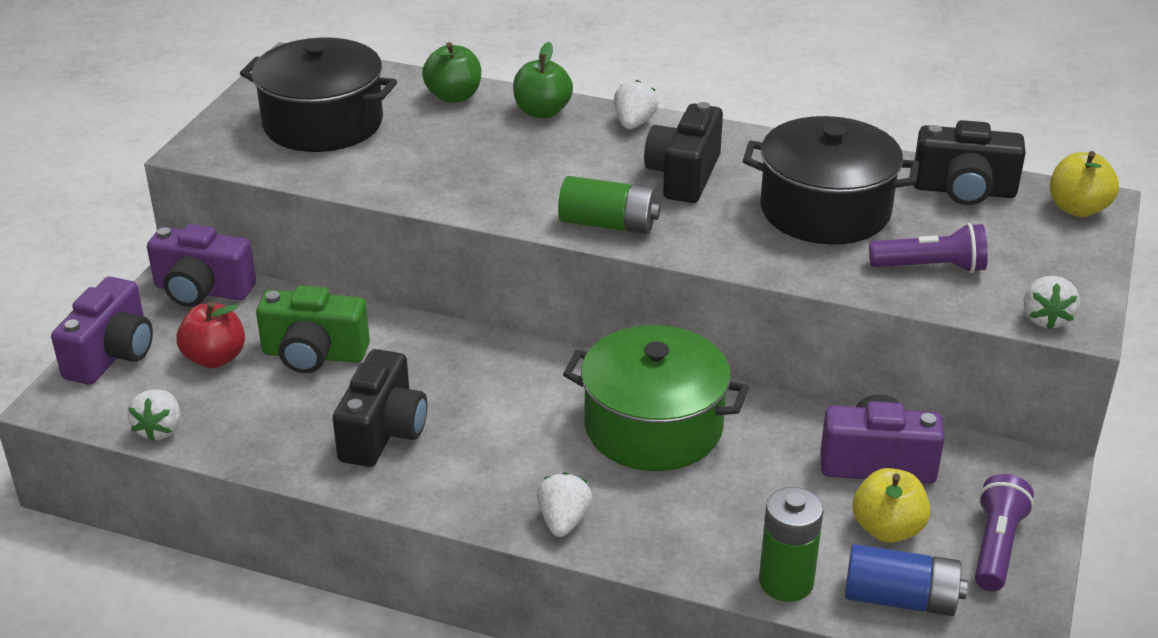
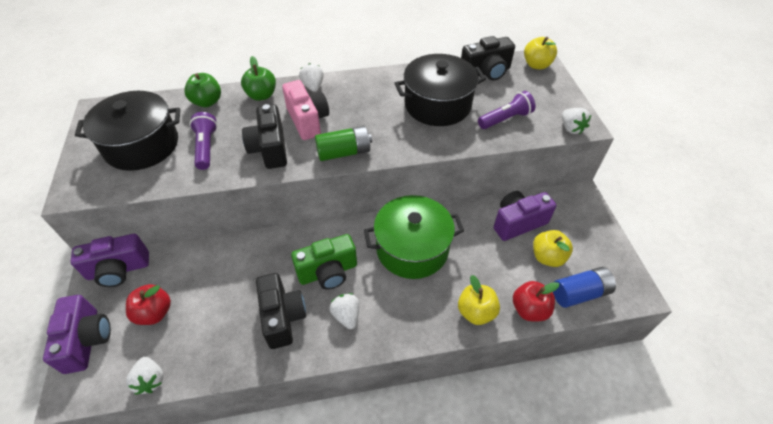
camera: 30 degrees left, 15 degrees up
green camera [256,286,370,373] -> green camera moved to [291,234,357,290]
white strawberry [537,472,593,537] -> white strawberry moved to [329,293,359,329]
black camera [644,102,723,203] -> black camera moved to [242,104,287,169]
green battery [759,487,823,602] -> red apple [513,281,559,321]
purple flashlight [975,474,1034,591] -> purple flashlight moved to [189,112,217,170]
none -> pink camera [282,80,329,140]
none -> yellow apple [458,275,500,325]

